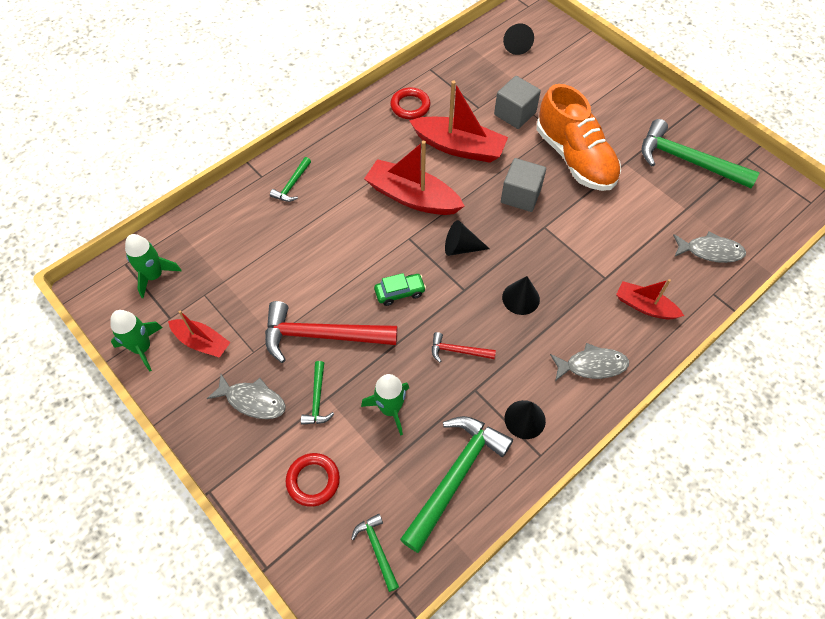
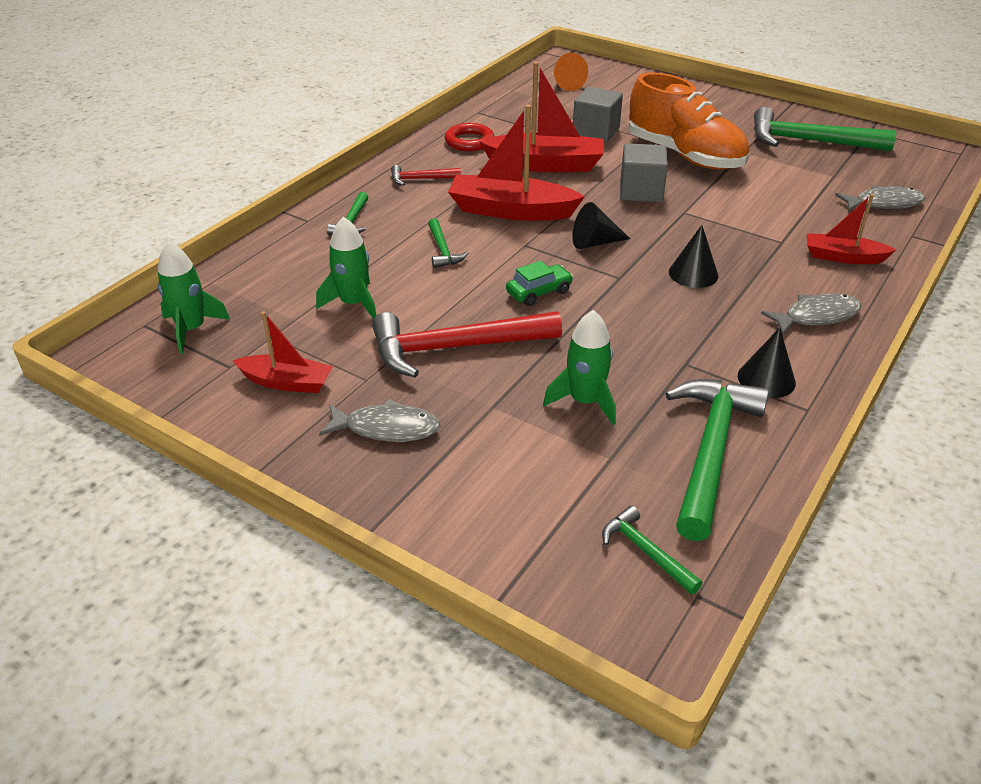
camera: 15 degrees left, 20 degrees down
green rocket [110,310,163,372] -> green rocket moved to [316,217,377,319]
red ring [286,453,340,507] -> none
green hammer [301,361,334,425] -> green hammer moved to [428,218,468,268]
red hammer [432,332,496,363] -> red hammer moved to [391,165,461,186]
black cone [503,24,534,55] -> orange cone [554,53,588,91]

